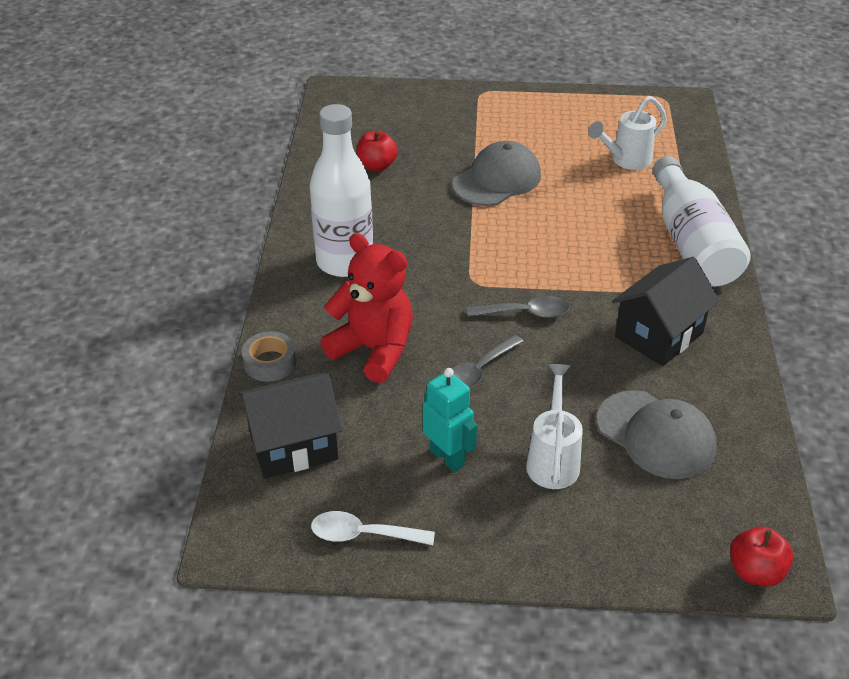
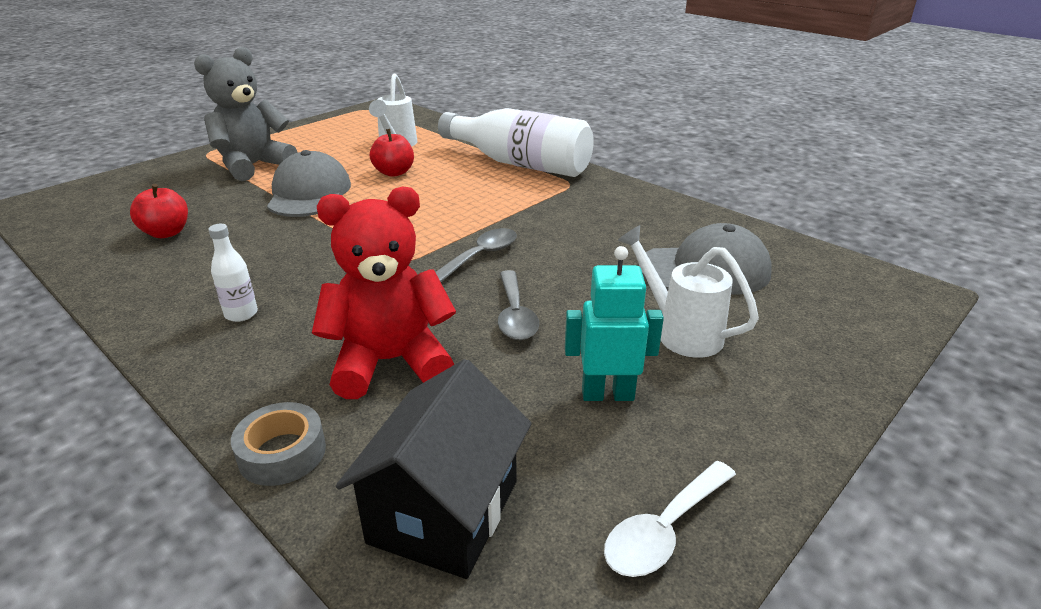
camera: 50 degrees left, 10 degrees down
white bottle [310,104,373,277] -> white bottle [208,224,258,322], size x0.41
black house [612,257,720,366] -> none
red apple [730,527,793,587] -> red apple moved to [370,129,414,177]
none -> grey teddy bear [194,47,298,181]

